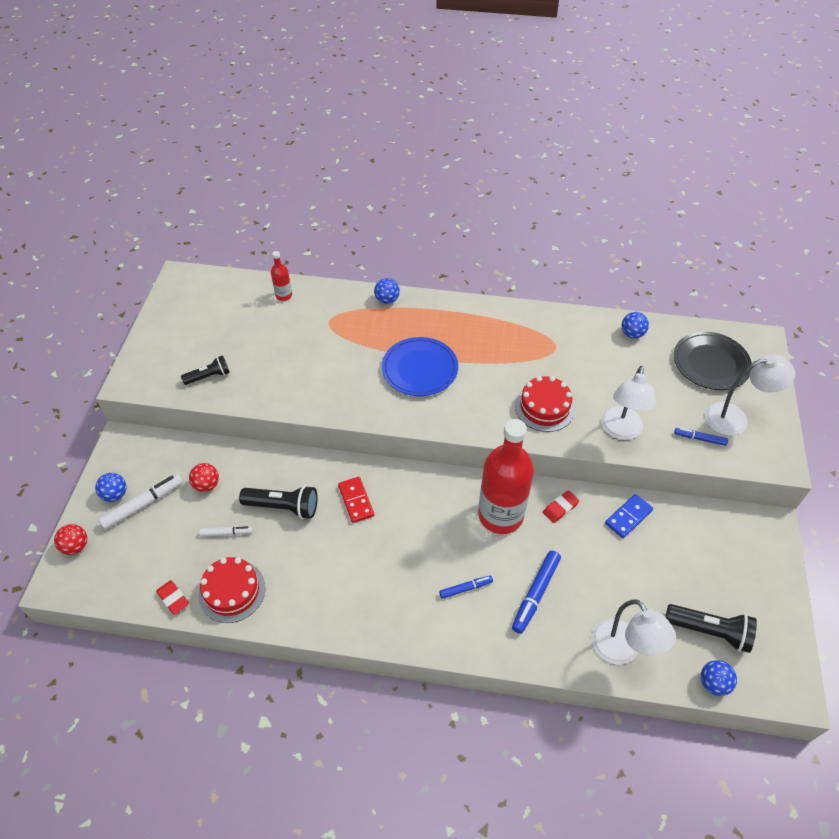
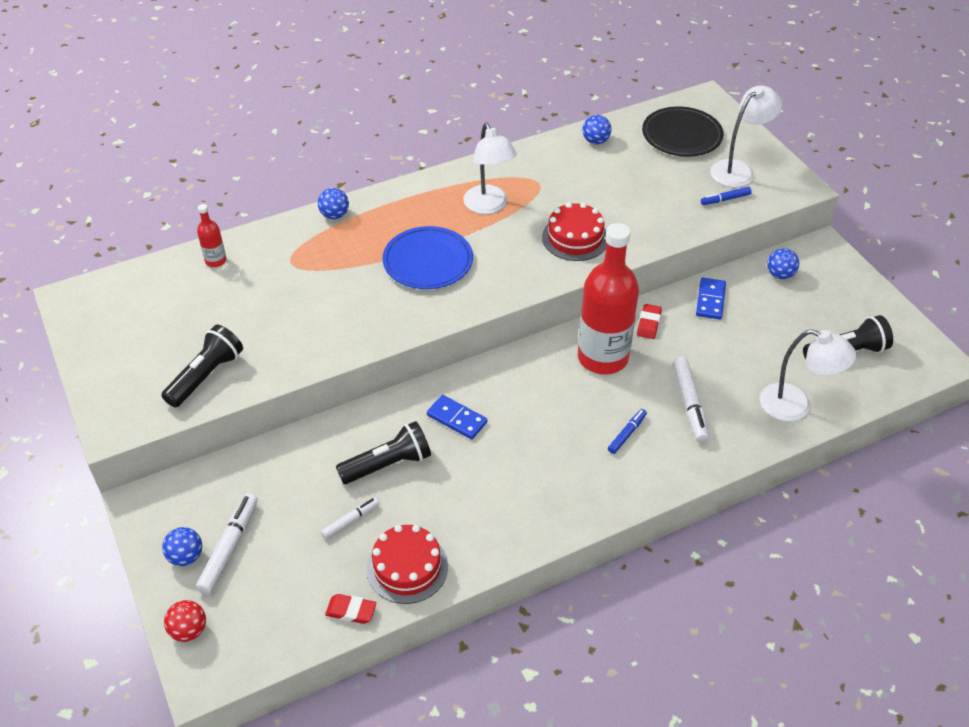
camera: 35 degrees left, 5 degrees down
black flashlight [181,355,230,385] -> black flashlight [161,325,243,408], size x1.53
red ball [189,463,219,492] -> none
red domino [338,477,374,523] -> blue domino [427,395,487,440]
blue marker [512,550,561,634] -> white marker [673,356,709,442]
white lamp [601,366,656,440] -> white lamp moved to [463,123,517,214]
blue ball [701,660,737,696] -> blue ball moved to [767,248,799,279]

